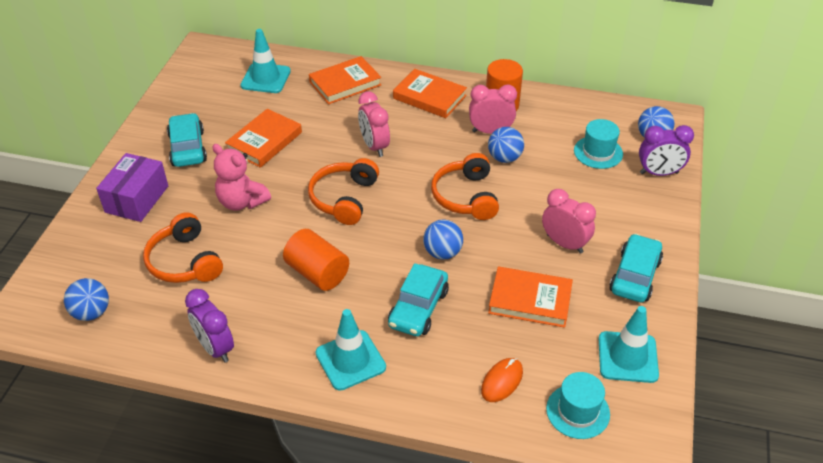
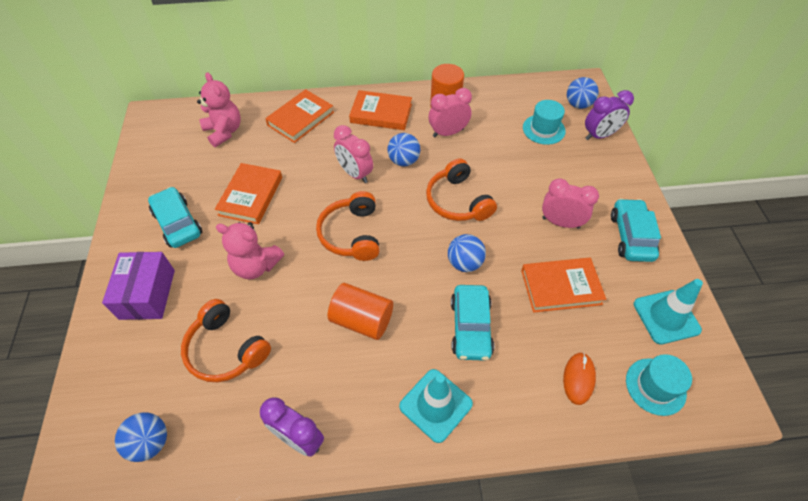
camera: 20 degrees left, 10 degrees up
turquoise traffic cone [241,29,291,93] -> pink teddy bear [197,72,241,147]
blue ball [488,127,524,163] -> blue ball moved to [387,133,420,166]

